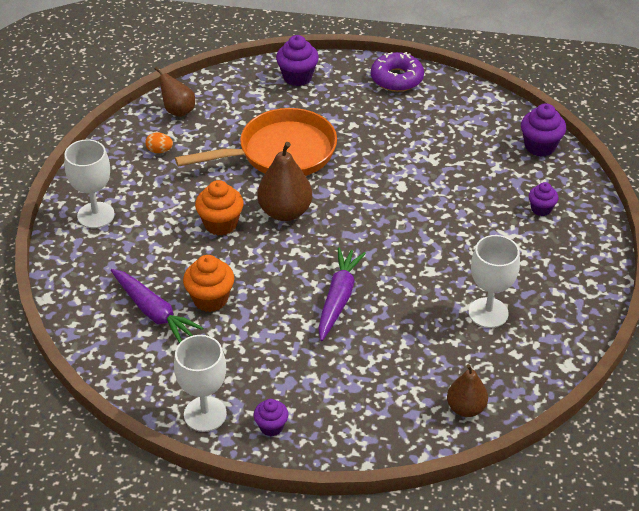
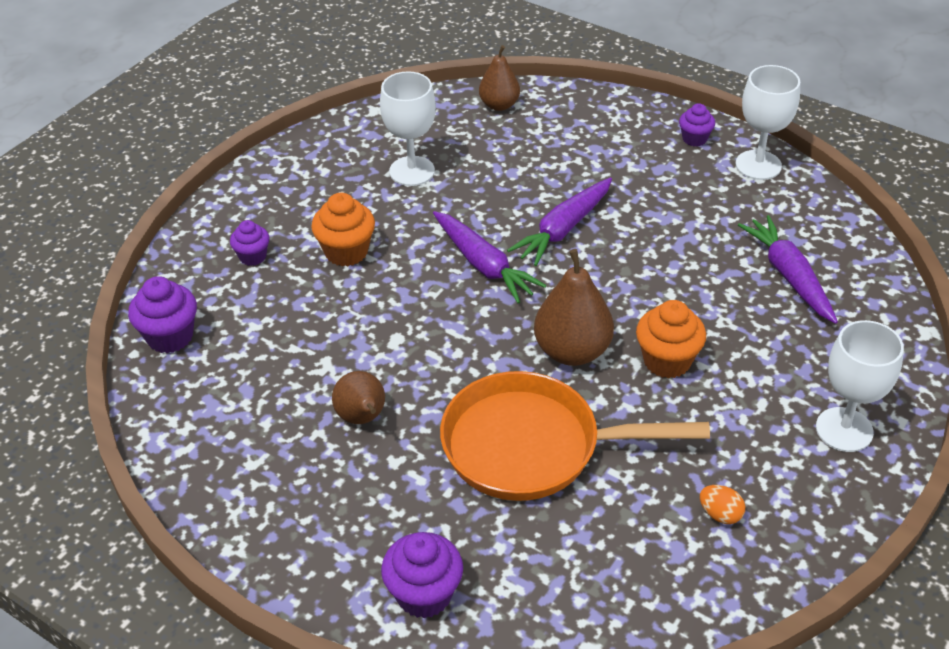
camera: 155 degrees left, 0 degrees up
brown pear [154,67,195,117] -> brown pear moved to [332,371,385,424]
orange cupcake [183,255,234,312] -> orange cupcake moved to [311,193,375,266]
purple donut [371,52,424,92] -> none
none -> purple carrot [433,211,546,303]

